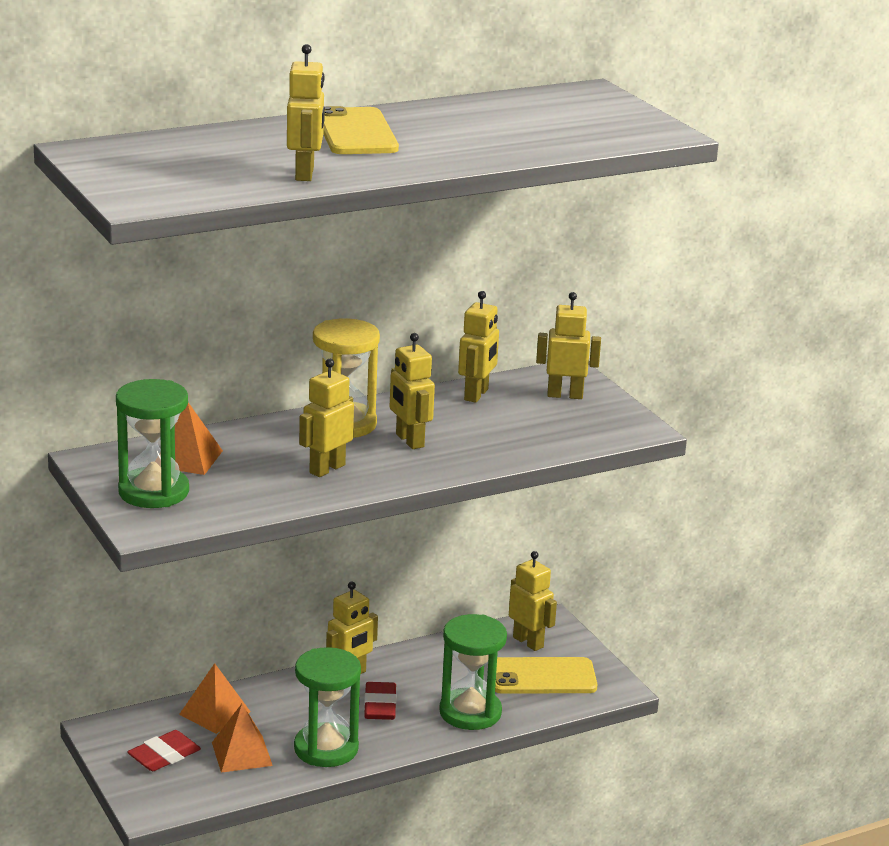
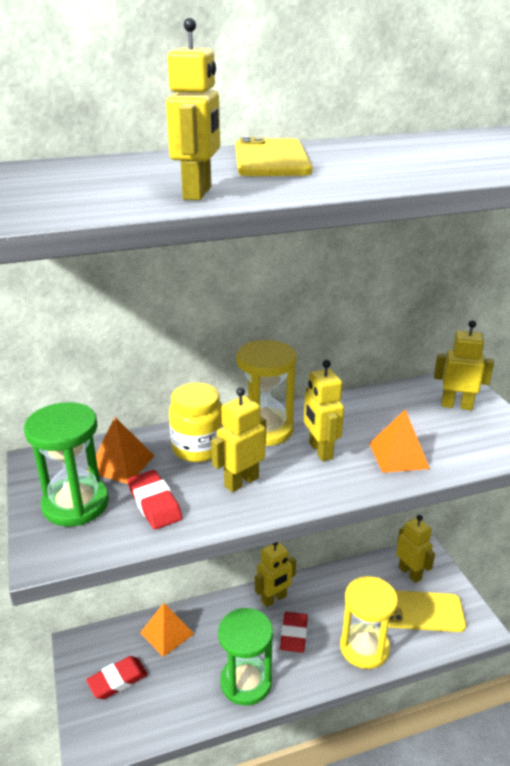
camera: 10 degrees right, 5 degrees up
orange pyramid [212,704,273,773] -> orange pyramid moved to [369,409,430,473]
green hourglass [439,614,507,730] -> yellow hourglass [340,576,398,669]
yellow robot [458,291,499,403] -> none
none -> red eraser [128,470,182,530]
none -> yellow jar [169,383,224,462]

